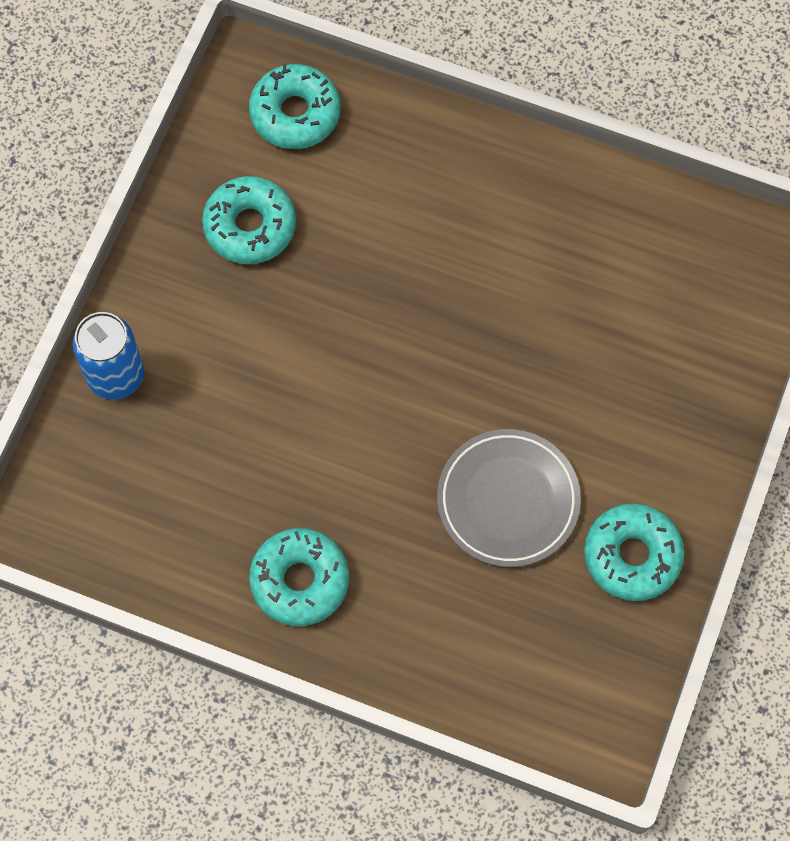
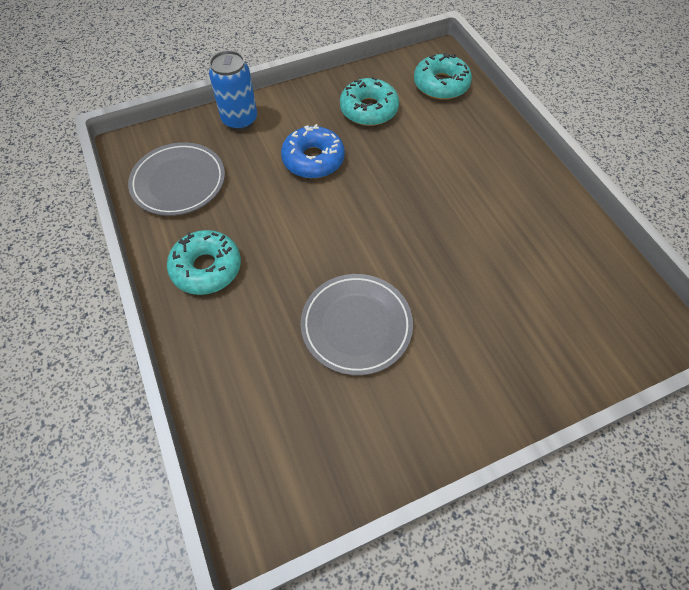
camera: 45 degrees right, 10 degrees down
turquoise donut [584,503,684,601] -> none
none -> grey plate [128,142,225,216]
none -> blue donut [281,124,345,178]

